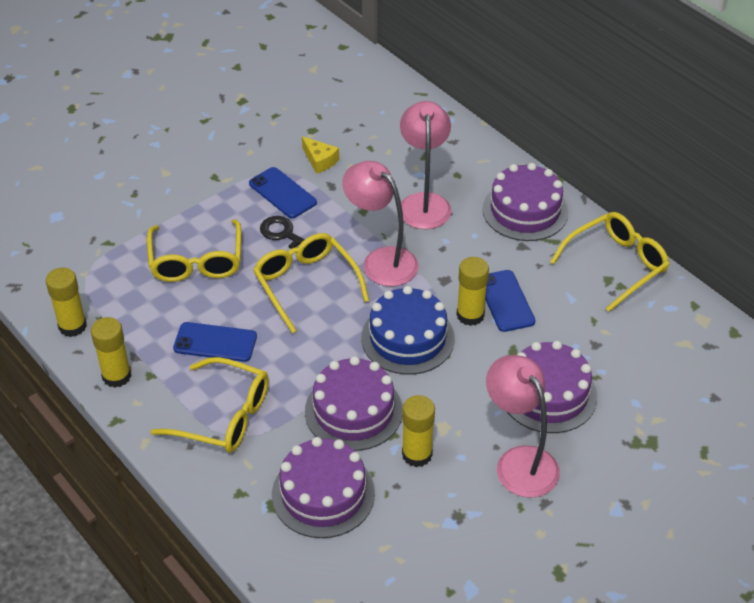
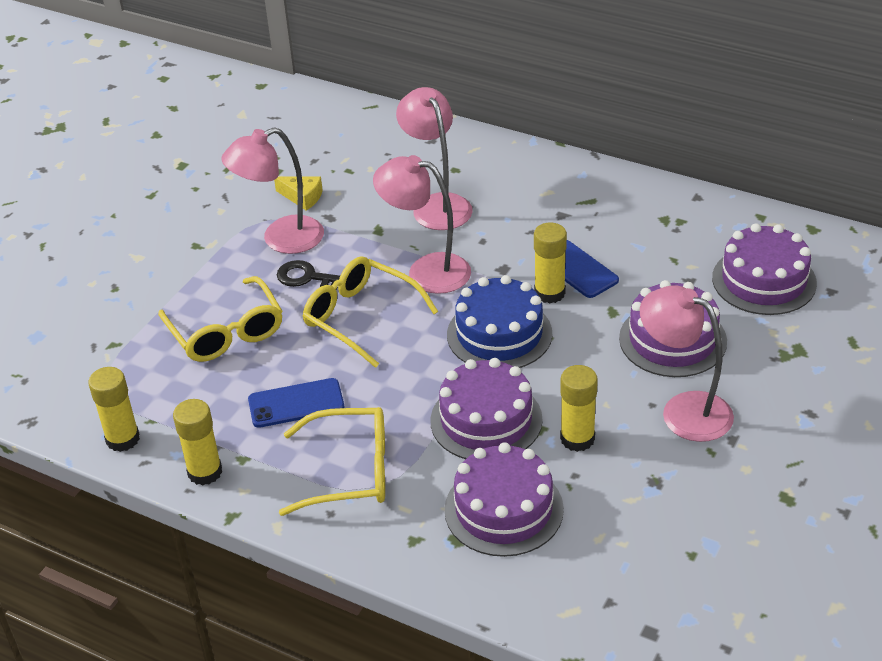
camera: 20 degrees left, 5 degrees down
blue phone [249,167,317,218] -> pink lamp [221,127,324,254]
purple cake [482,163,568,241] -> purple cake moved to [712,223,817,315]
yellow glasses [550,212,670,312] -> none

